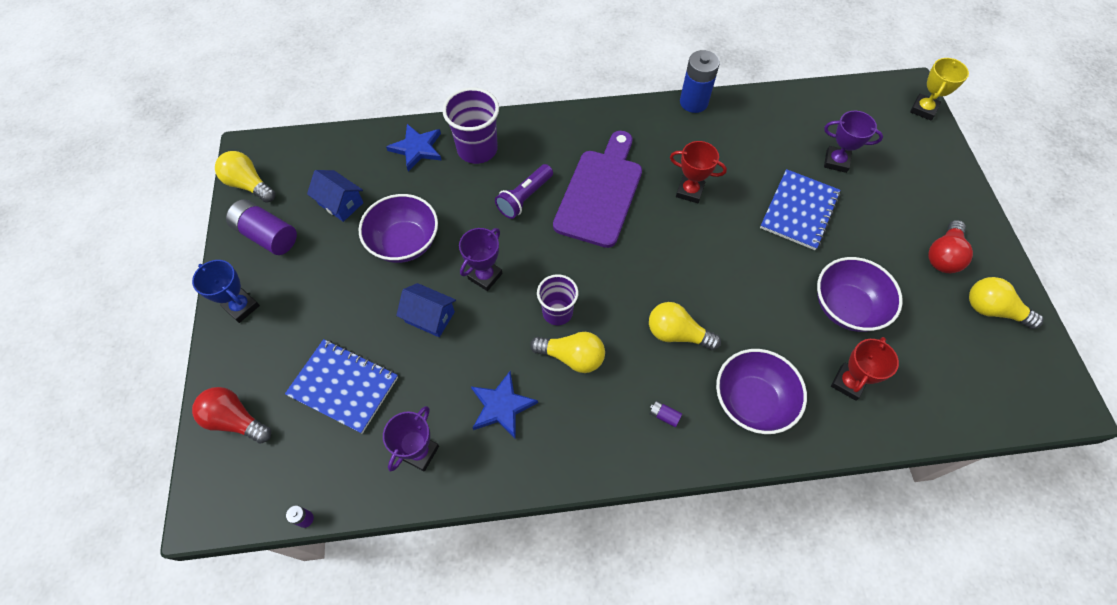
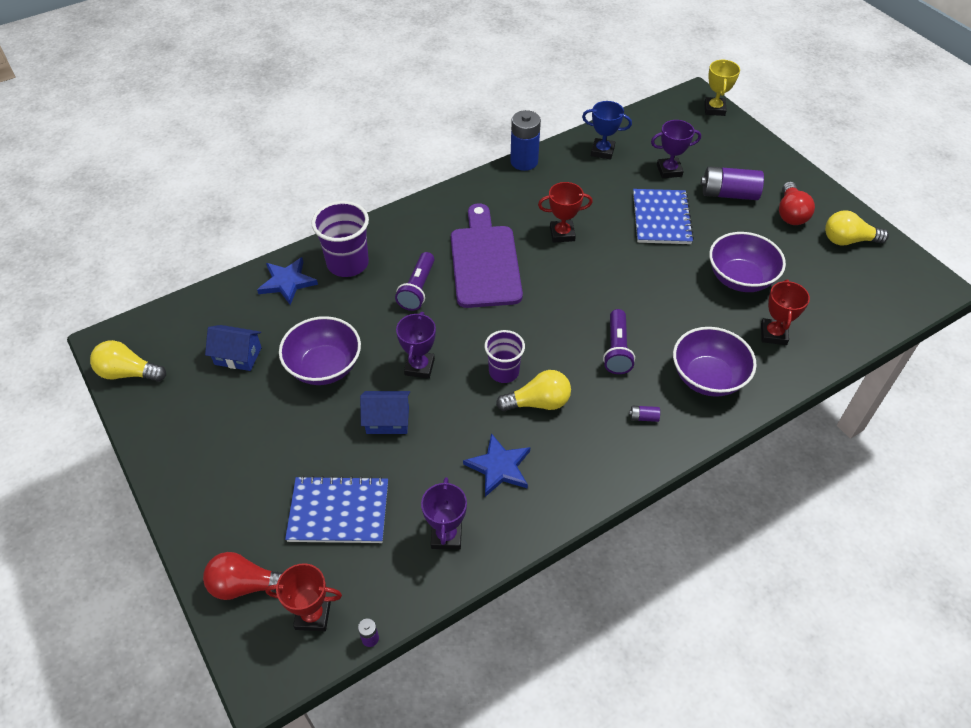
camera: 25 degrees left, 10 degrees down
blue trophy [192,260,260,323] -> blue trophy moved to [582,101,632,160]
purple battery [226,199,297,255] -> purple battery moved to [701,166,764,200]
yellow light bulb [649,302,721,350] -> purple flashlight [603,309,635,374]
none -> red trophy [265,563,342,631]

